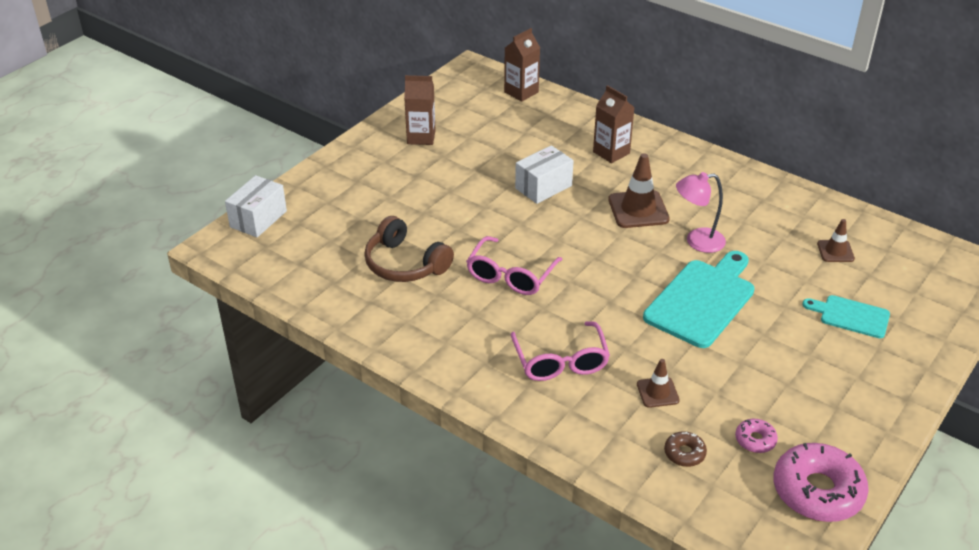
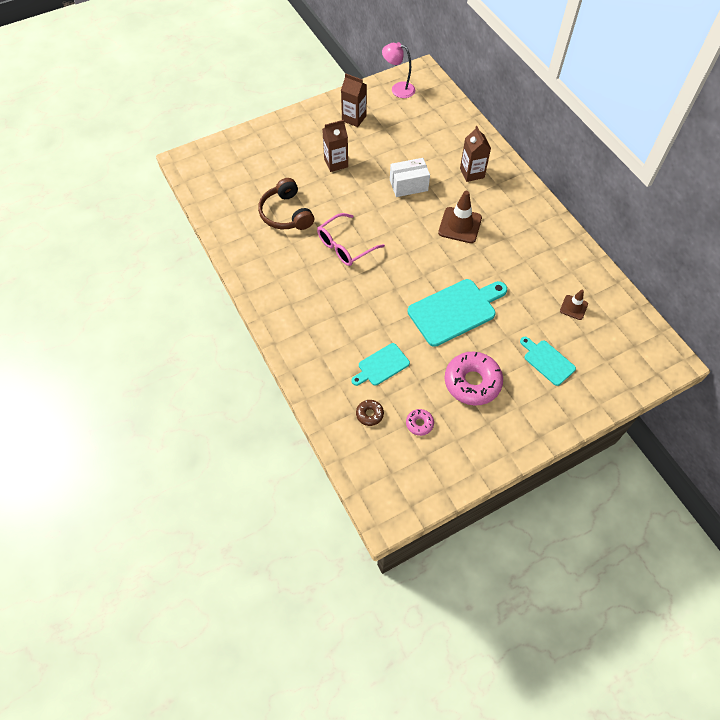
camera: 25 degrees right, 20 degrees up
white box [225,175,287,237] -> none
brown carton [504,28,540,101] -> brown carton moved to [322,120,348,172]
pink glasses [511,321,610,381] -> none
brown traffic cone [637,359,679,408] -> turquoise cutting board [352,343,410,386]
pink lamp [676,172,726,253] -> pink lamp moved to [382,42,415,98]
pink donut [773,443,869,522] -> pink donut moved to [445,352,503,406]

